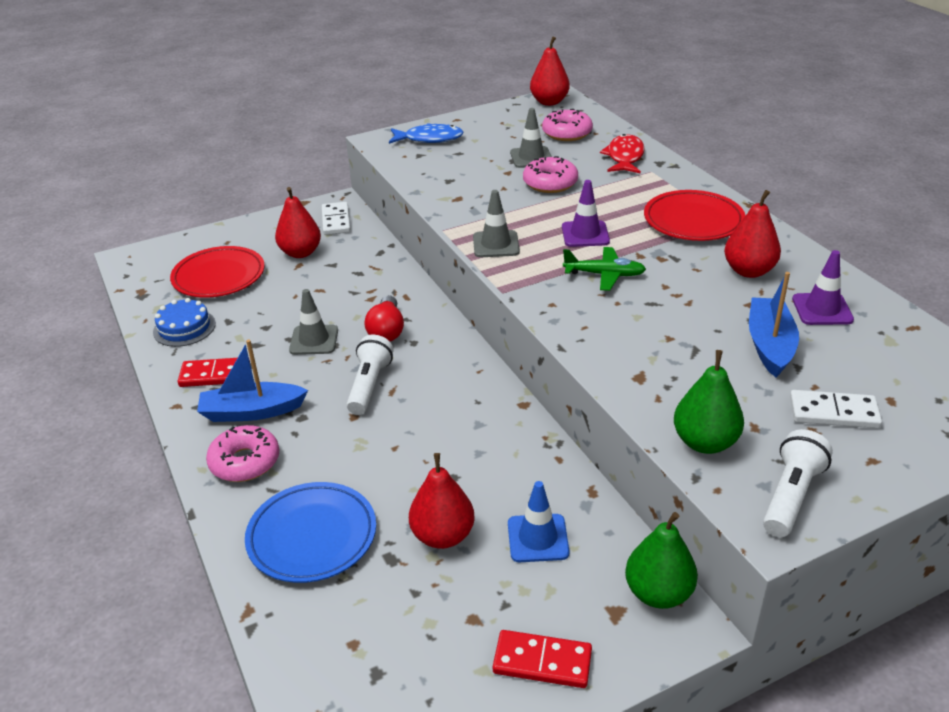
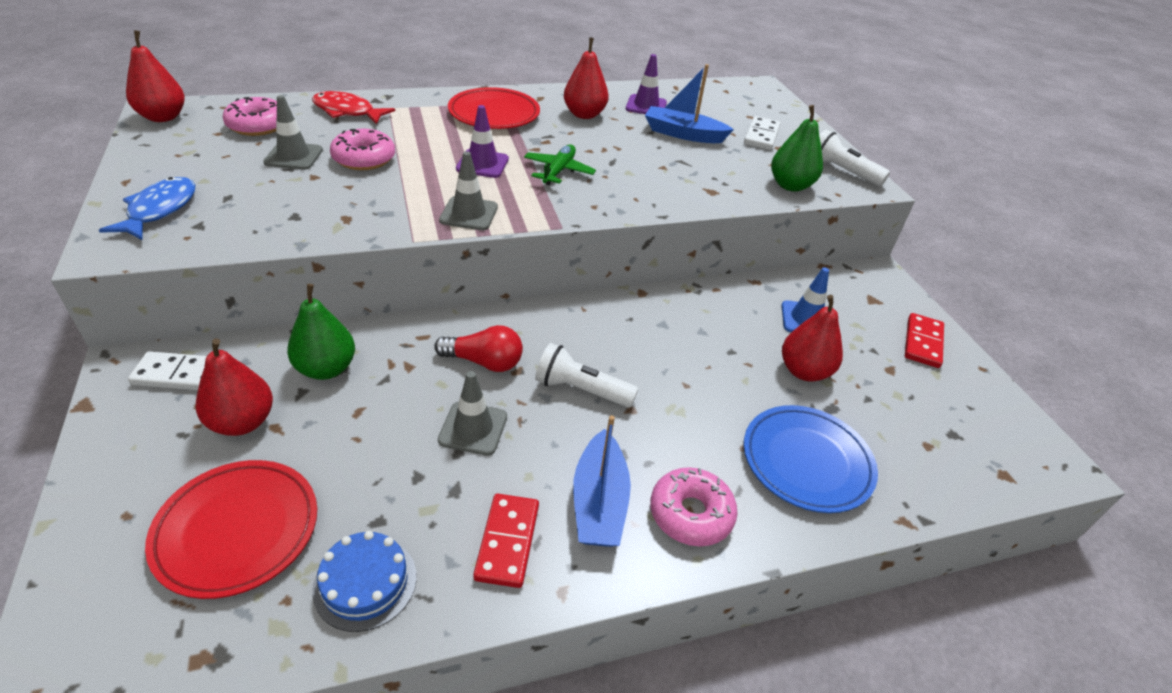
camera: 85 degrees left, 5 degrees up
green pear [625,512,698,609] -> green pear moved to [287,284,355,380]

